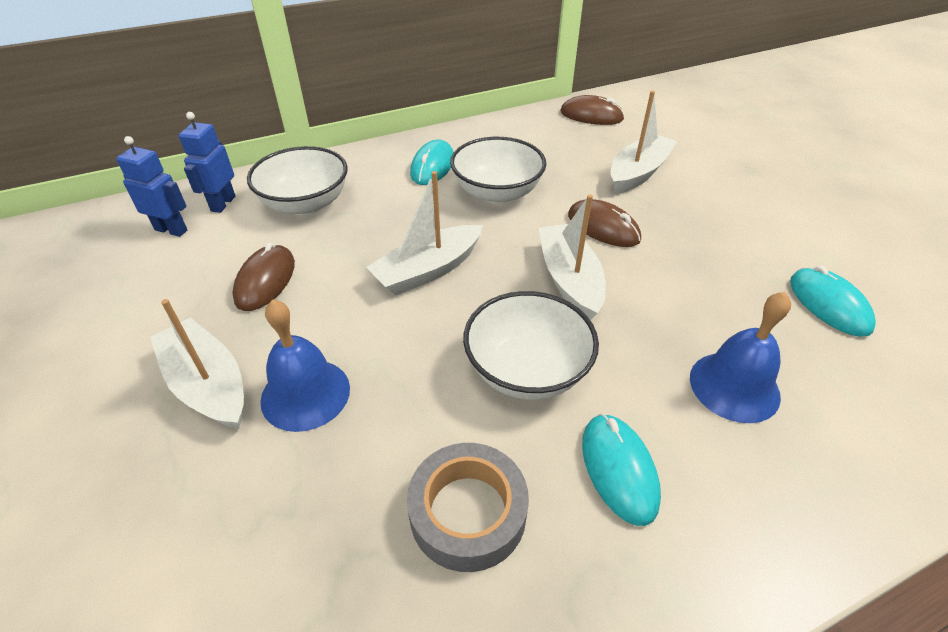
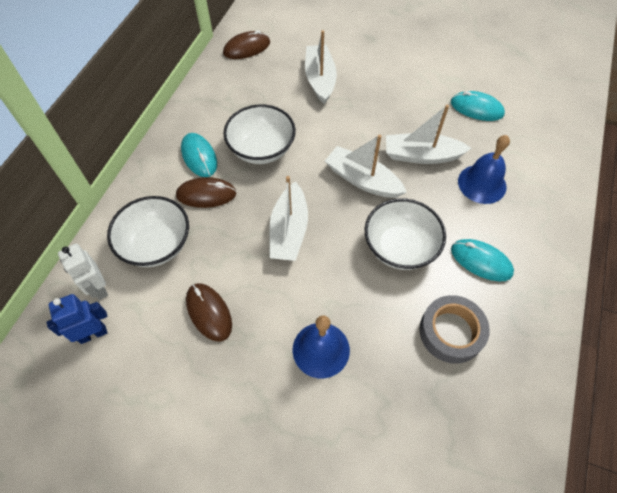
camera: 45 degrees left, 15 degrees up
white boat [150,299,244,429] -> white boat moved to [386,105,471,164]
blue robot [179,112,235,213] -> white robot [58,243,108,300]
brown mouse [568,199,641,247] -> brown mouse moved to [176,177,236,208]

